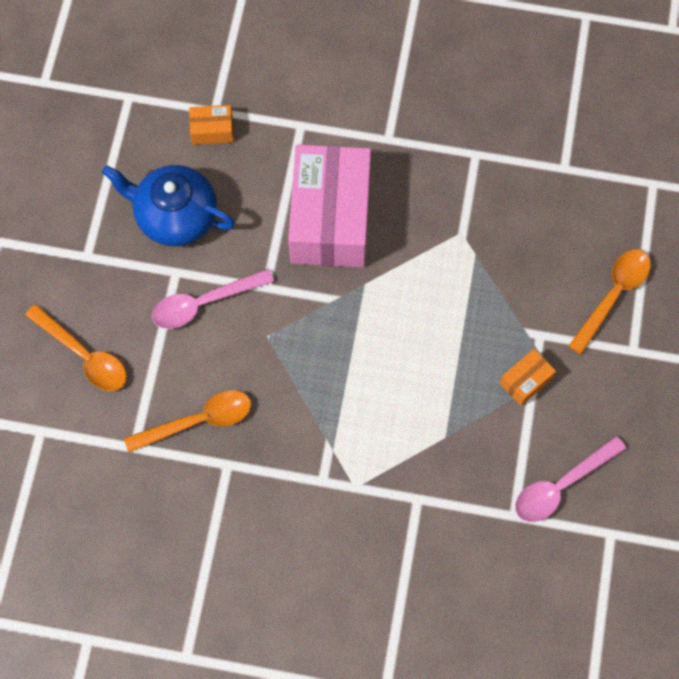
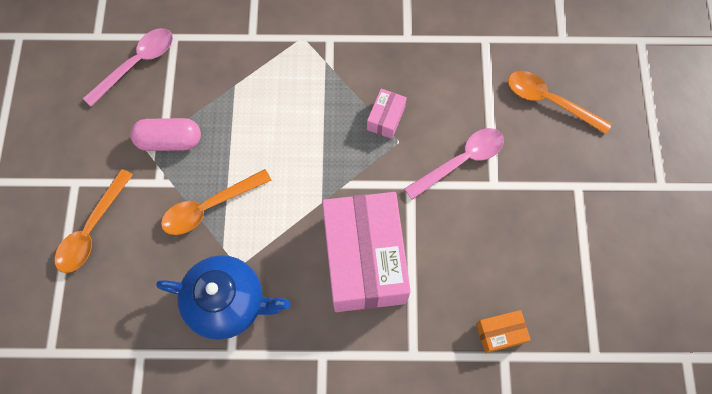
camera: 170 degrees right, 0 degrees up
blue teapot [102,165,235,246] -> blue teapot moved to [156,255,290,340]
orange spoon [124,390,251,453] -> orange spoon moved to [161,169,272,235]
orange box [500,349,556,406] -> pink capsule [130,118,201,151]
none -> pink box [367,89,407,139]

